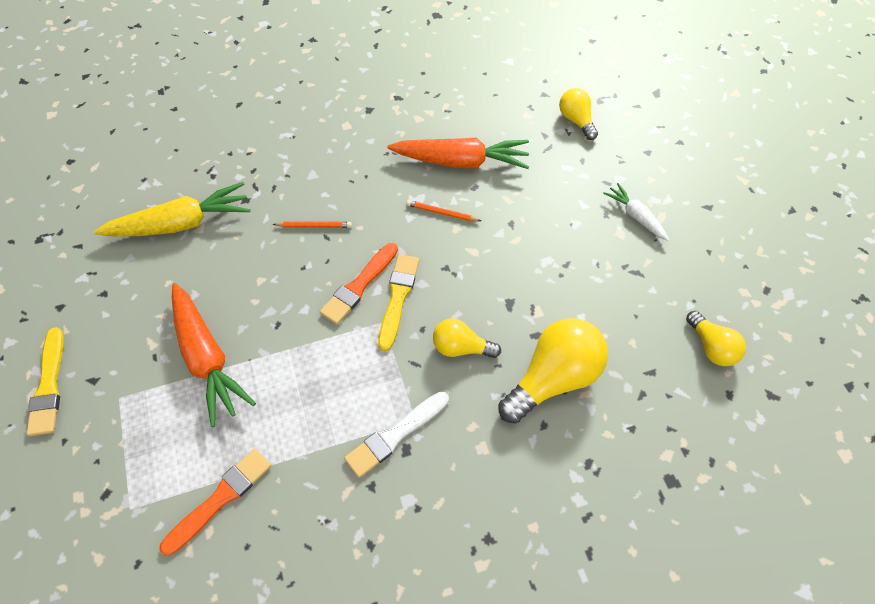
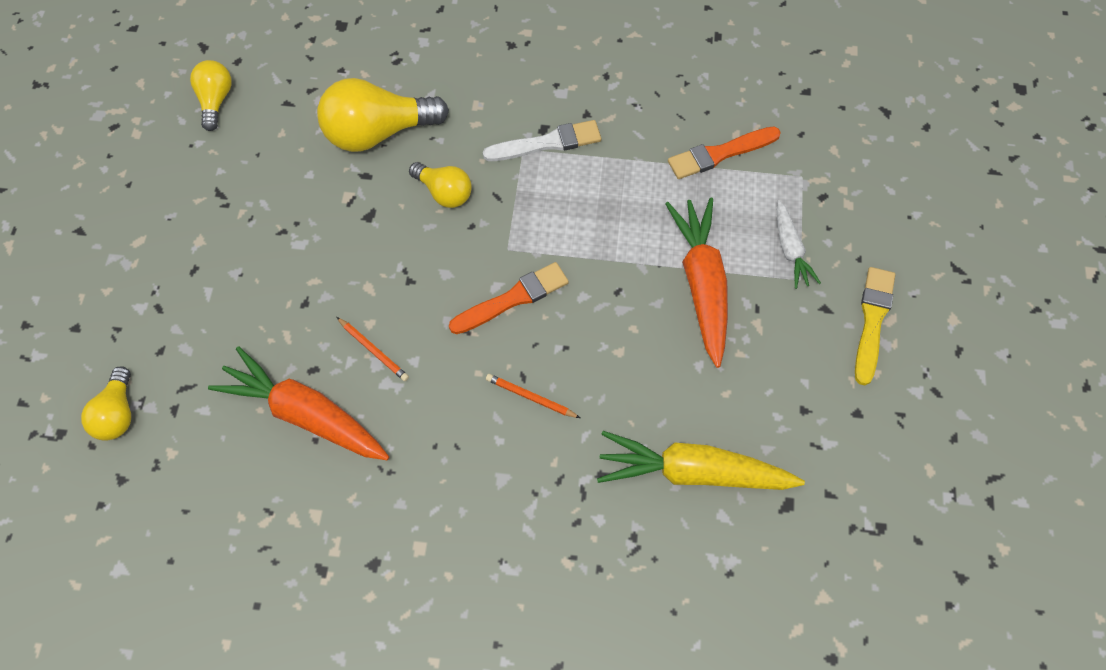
camera: 155 degrees left, 5 degrees up
yellow brush [378,254,419,351] -> none
white carrot [603,183,669,241] -> white carrot moved to [777,200,821,289]

